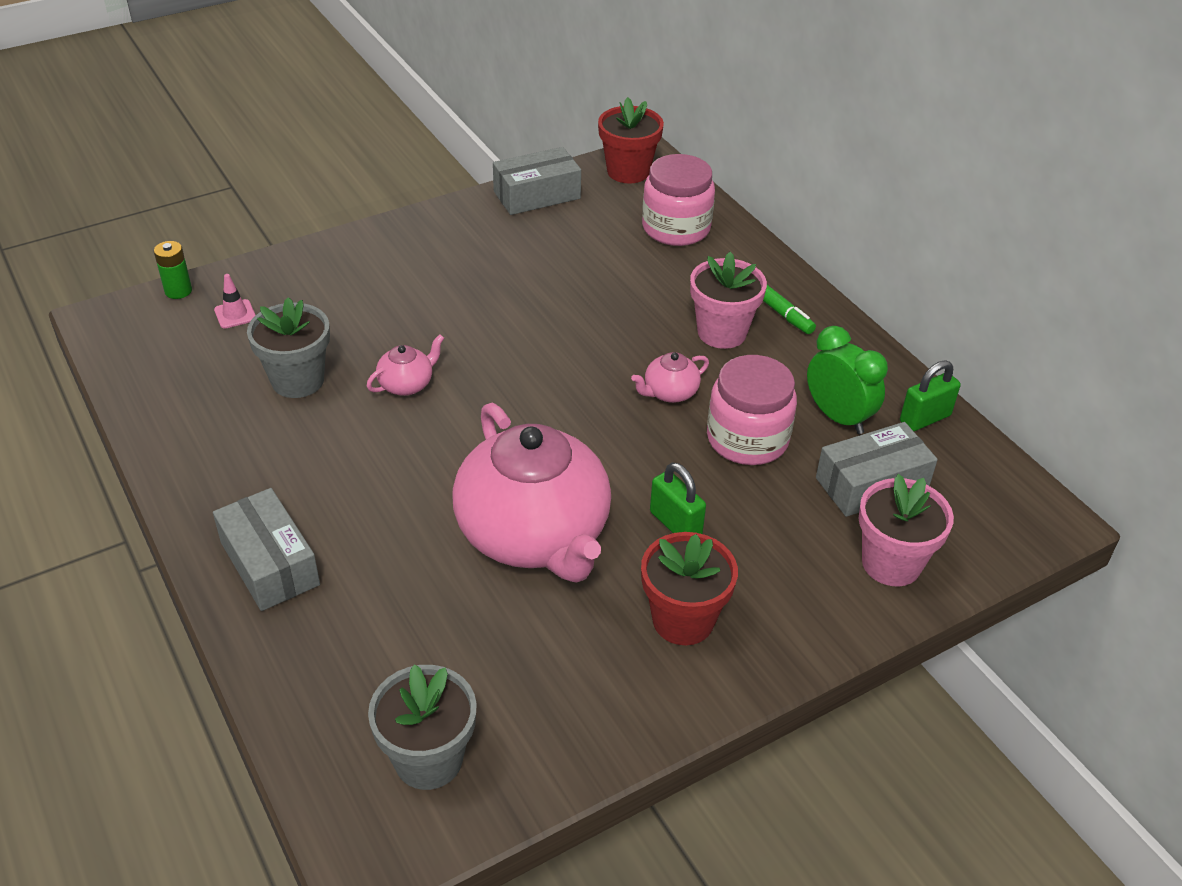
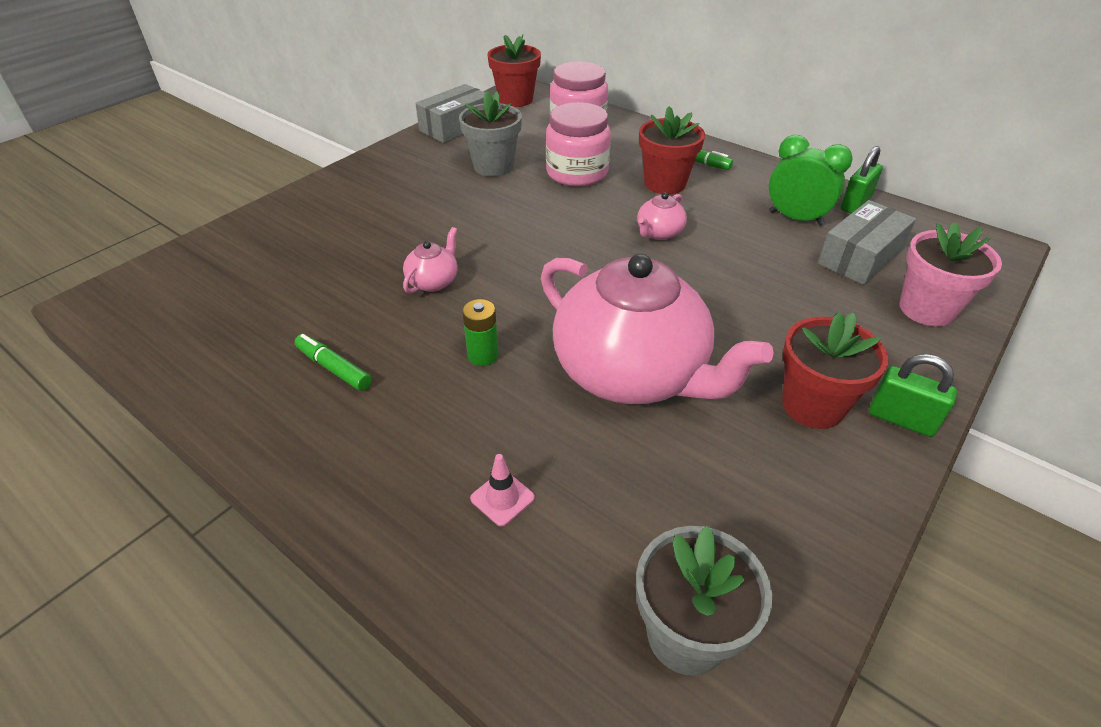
camera: 20 degrees left, 0 degrees up
green battery [154,241,192,299] -> green battery moved to [462,299,499,366]
grey box [213,488,320,611] -> none
pink traffic cone [214,274,255,329] -> pink traffic cone moved to [470,454,535,526]
grey flower pot [247,297,330,398] -> grey flower pot moved to [459,91,522,177]
green padlock [650,462,706,534] -> green padlock moved to [869,354,957,437]
pink flower pot [690,252,767,349] -> red flower pot [639,106,705,194]
pink jar [707,355,797,465] -> pink jar moved to [546,102,611,186]
none -> green marker [294,334,372,391]

